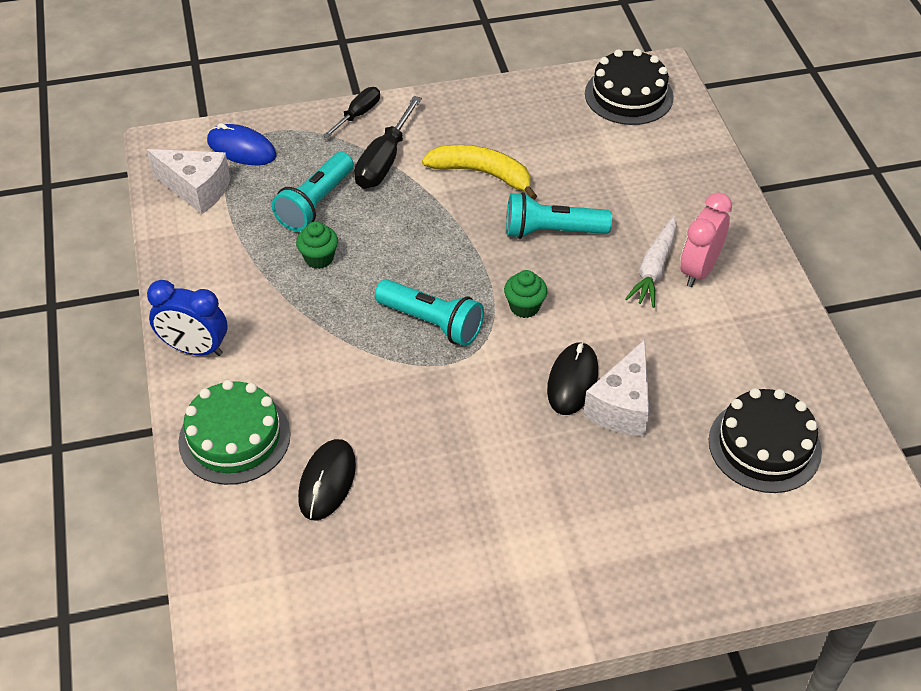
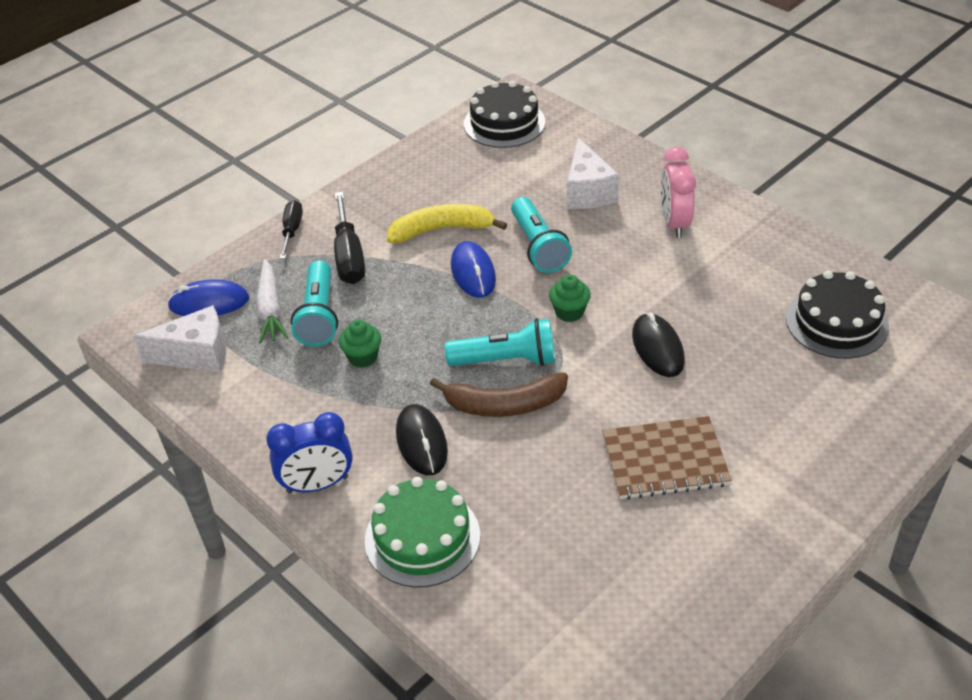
camera: 30 degrees left, 5 degrees down
black mouse [298,439,356,520] -> black mouse moved to [396,404,448,475]
turquoise flashlight [506,192,612,239] -> turquoise flashlight turned 75 degrees counterclockwise [511,197,572,273]
white cheese [583,339,649,437] -> white cheese moved to [567,138,619,209]
white carrot [625,216,677,308] -> white carrot moved to [256,259,289,344]
none -> brown banana [430,372,568,417]
none -> blue mouse [451,241,496,298]
none -> brown notebook [602,416,732,500]

